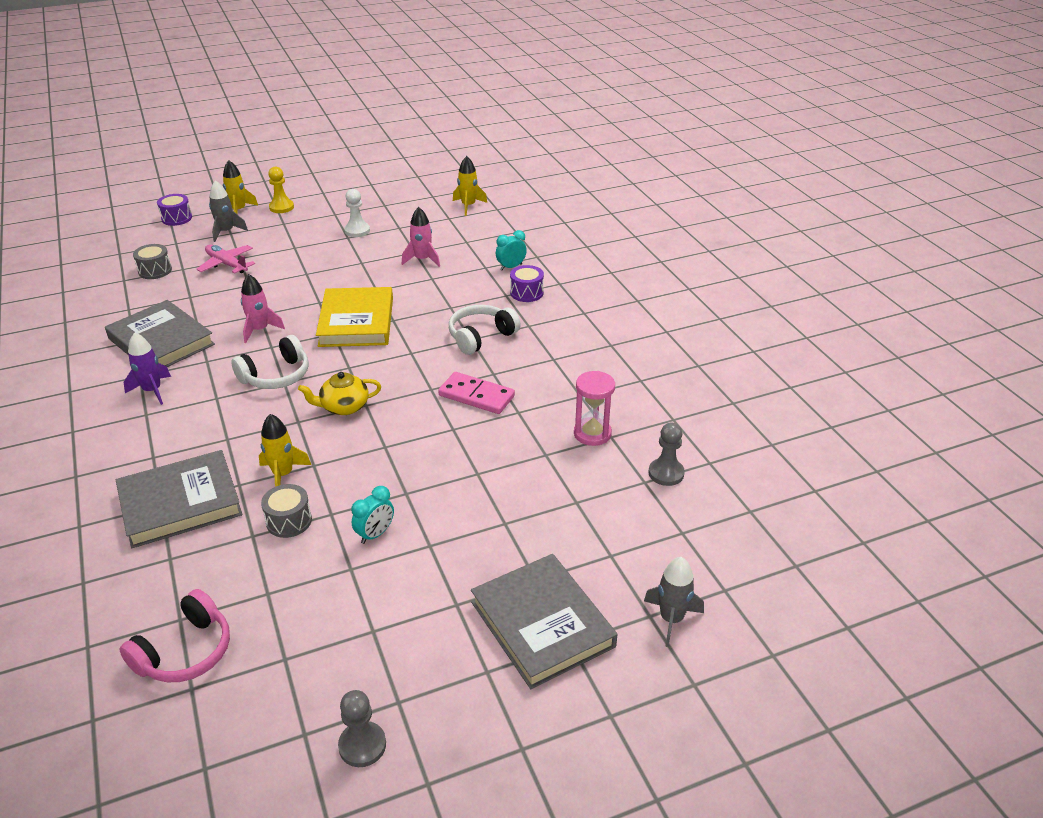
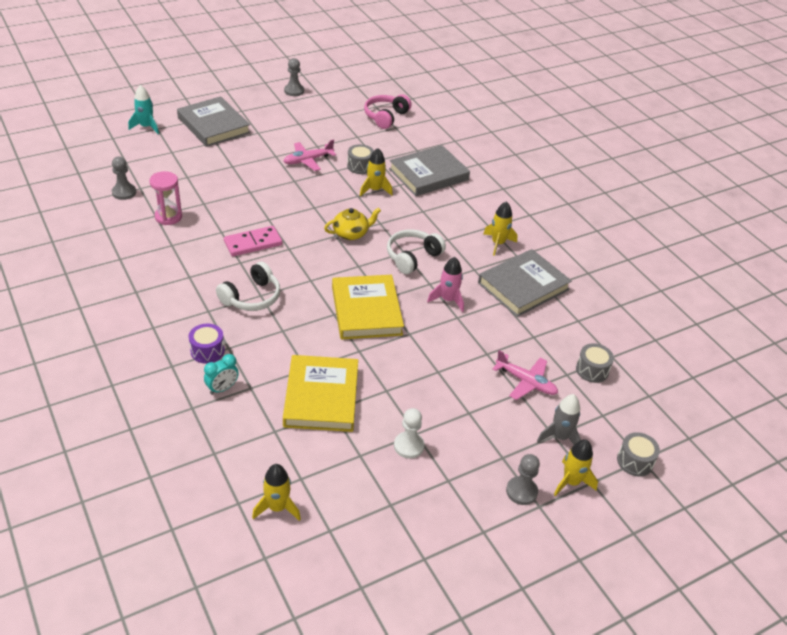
camera: 170 degrees right, 5 degrees up
grey book [105,300,215,367] -> grey book turned 75 degrees counterclockwise [478,249,572,317]
purple rocket [123,332,171,405] -> yellow rocket [484,201,517,256]
purple drum [157,194,192,226] -> grey drum [617,432,660,477]
yellow pawn [268,167,294,213] -> grey pawn [506,454,540,505]
turquoise clock [351,486,394,544] -> pink plane [284,139,336,171]
pink rocket [402,207,440,267] -> yellow book [283,355,358,432]
pink domino [438,372,515,414] -> pink domino turned 45 degrees counterclockwise [224,226,282,256]
grey rocket [644,557,704,647] -> turquoise rocket [128,85,159,134]

